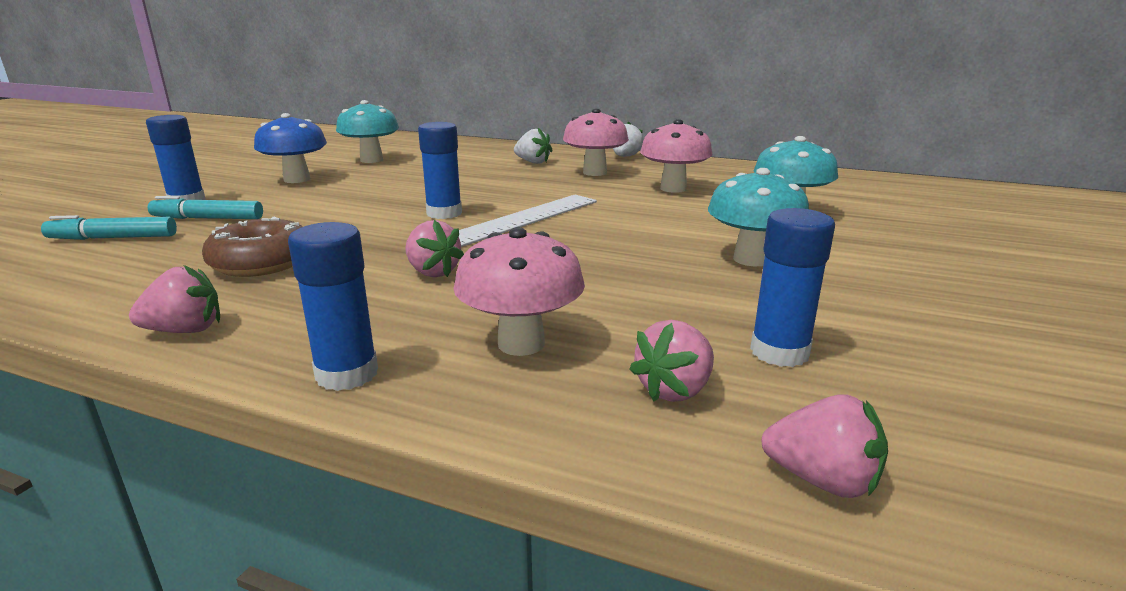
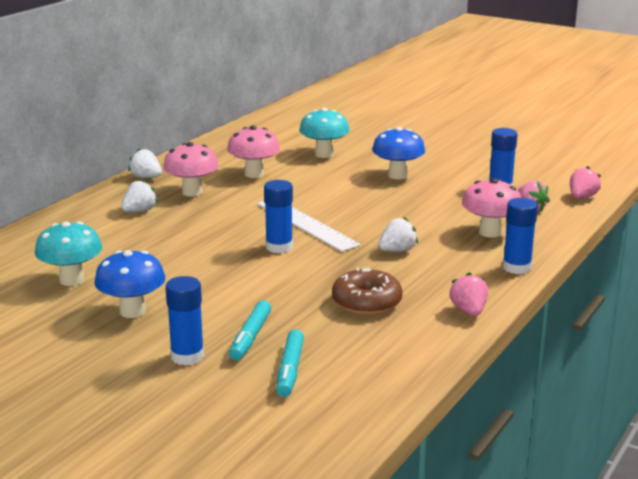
camera: 80 degrees left, 0 degrees up
pink strawberry [405,220,464,277] -> white strawberry [378,217,418,252]
turquoise mushroom [708,168,809,266] -> blue mushroom [372,127,425,179]

